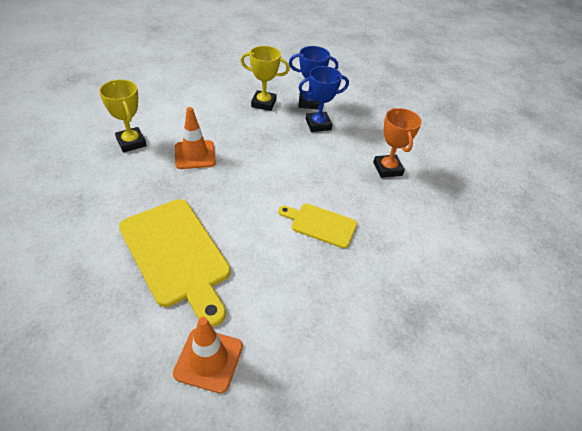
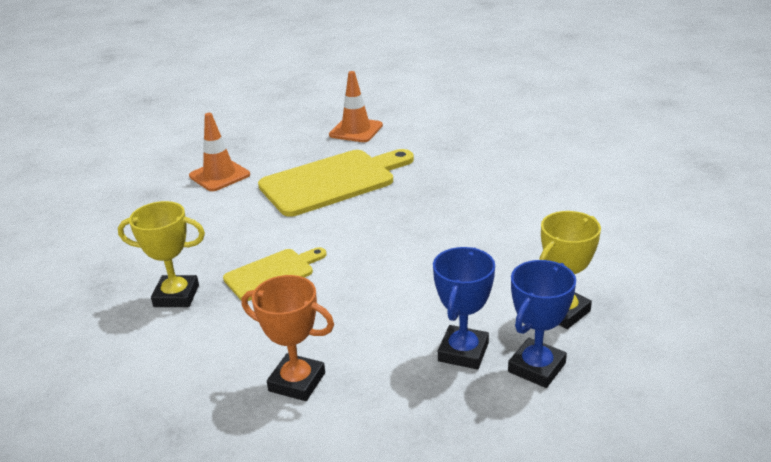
camera: 130 degrees right, 15 degrees down
yellow trophy [99,79,147,153] -> yellow trophy moved to [118,201,205,307]
yellow cutting board [119,199,231,327] -> yellow cutting board turned 150 degrees clockwise [258,149,414,217]
orange traffic cone [175,107,216,169] -> orange traffic cone moved to [329,71,383,142]

